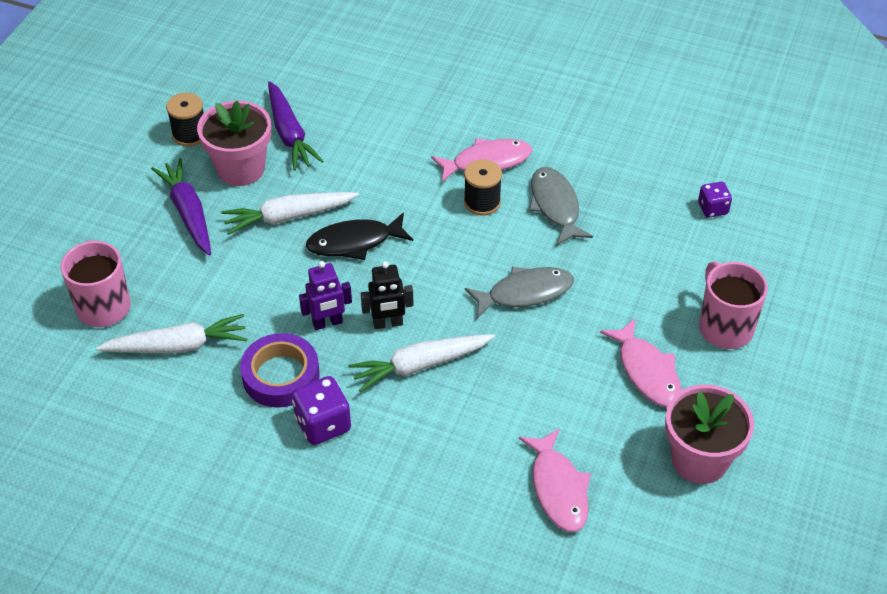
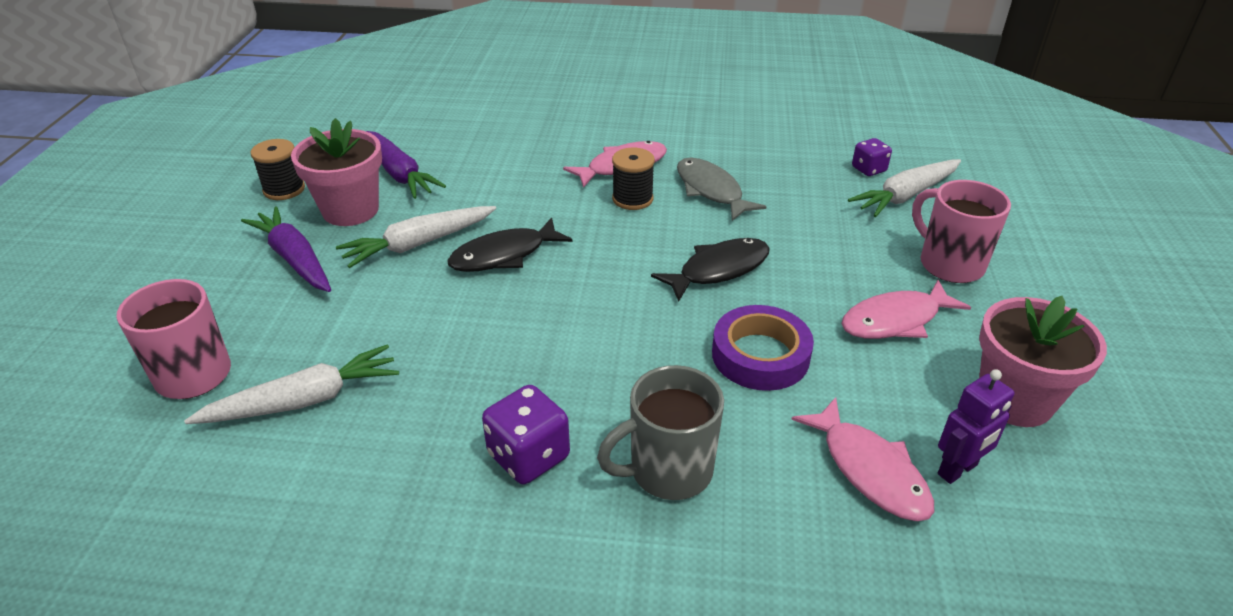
camera: 15 degrees left, 10 degrees down
purple tape [240,333,320,408] -> purple tape moved to [712,305,814,391]
purple robot [299,261,352,330] -> purple robot moved to [938,369,1014,484]
white carrot [348,334,495,392] -> white carrot moved to [848,159,961,217]
black robot [361,261,414,329] -> none
grey fish [465,267,574,319] -> black fish [651,238,770,302]
pink fish [600,318,682,407] -> pink fish turned 105 degrees clockwise [841,280,971,339]
none -> grey mug [597,365,724,500]

